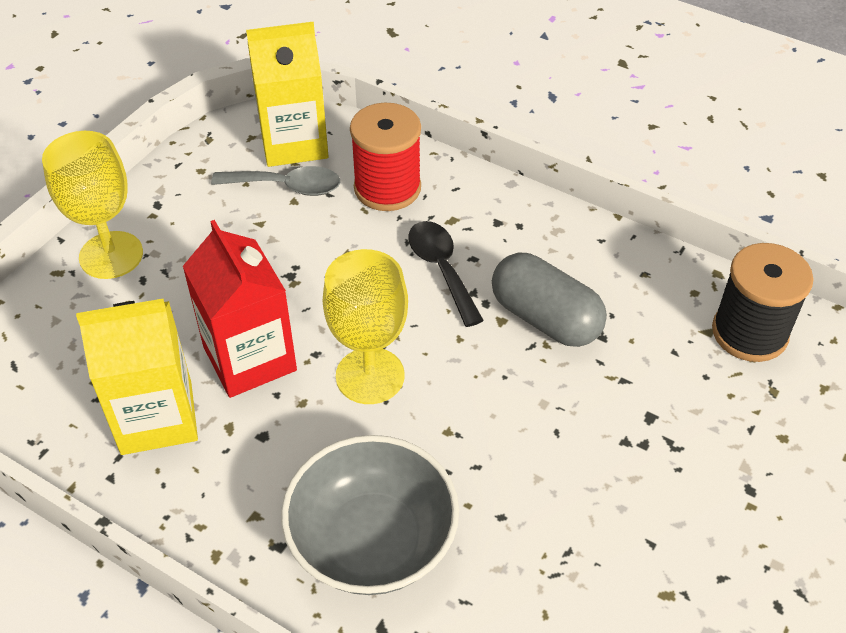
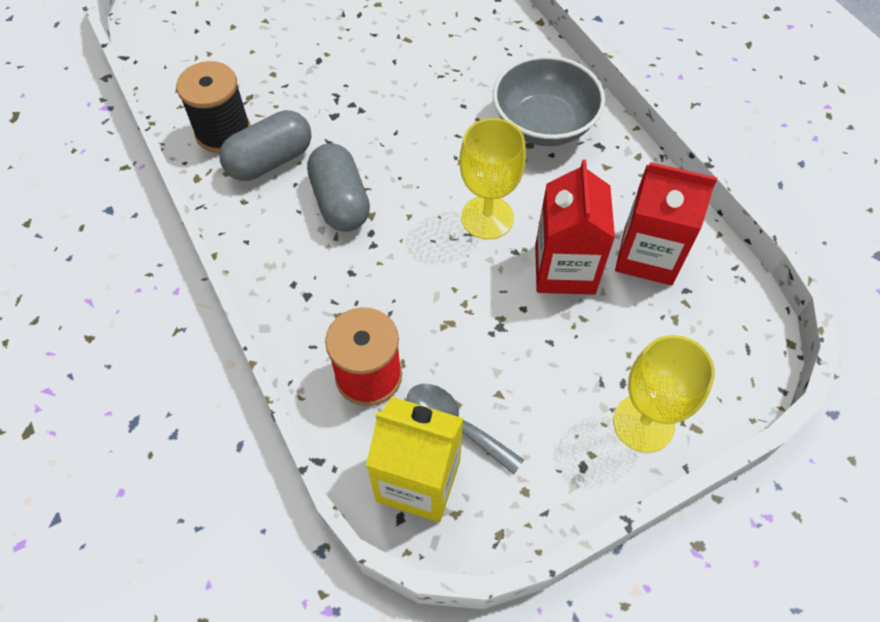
camera: 150 degrees left, 10 degrees up
yellow carton [76,299,198,455] -> red carton [615,162,717,285]
black spoon [408,221,484,327] -> none
none -> grey capsule [219,110,312,181]

